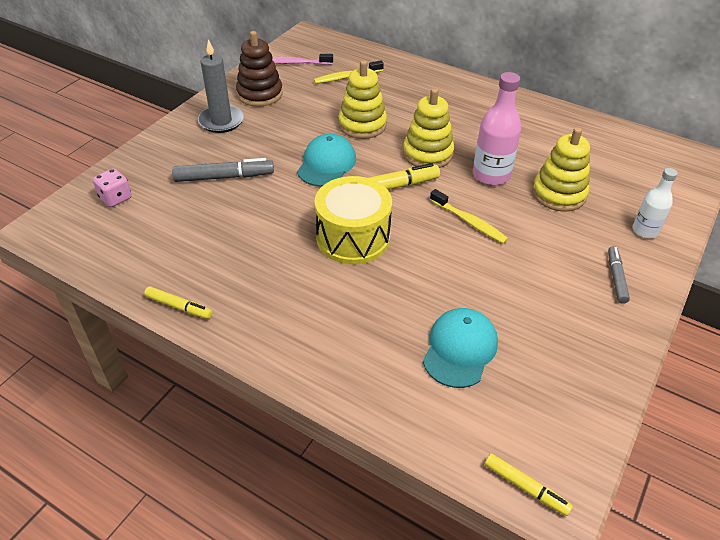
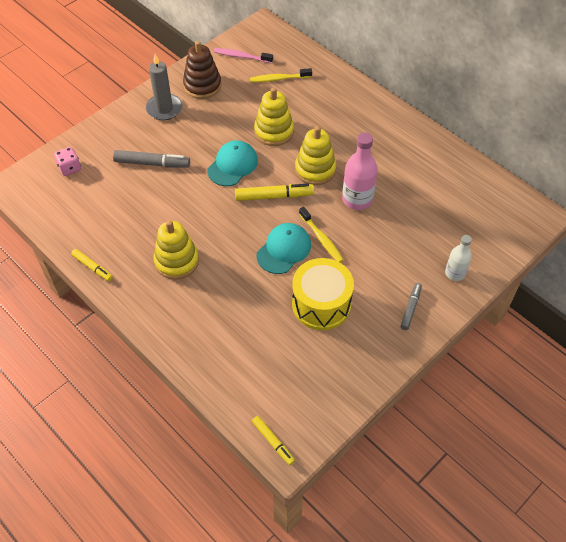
camera: 15 degrees right, 10 degrees up
yellow drum [314,176,392,264] -> yellow drum moved to [292,258,354,330]
turquoise cap [423,308,498,388] -> turquoise cap moved to [257,223,311,274]
yellow stacking toy [532,127,590,212] -> yellow stacking toy moved to [153,220,199,279]

